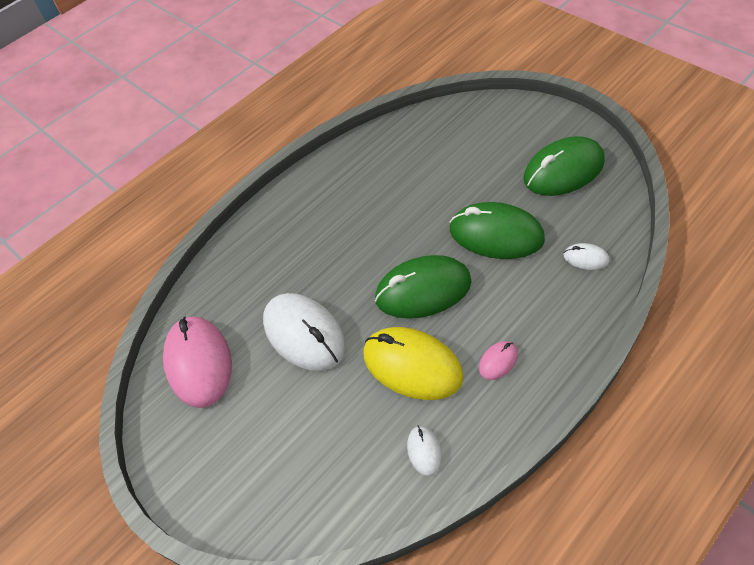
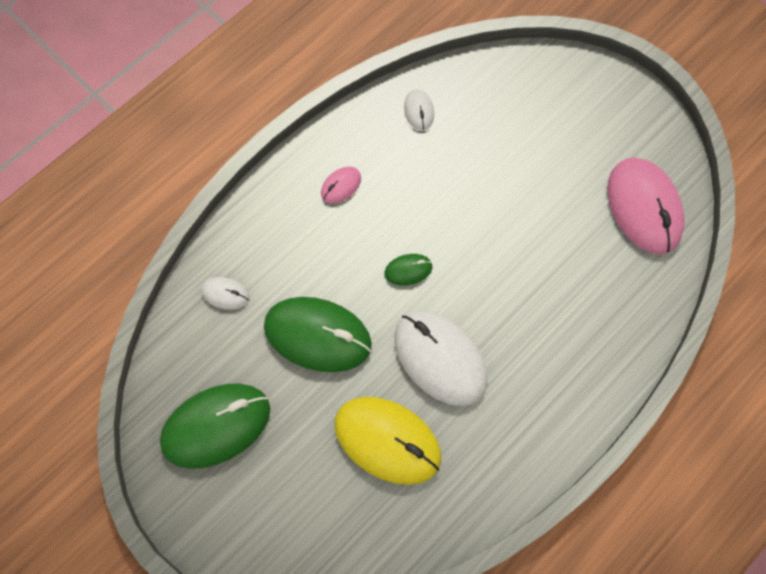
camera: 175 degrees right, 15 degrees up
white mouse [263,293,346,371] -> white mouse moved to [394,311,488,406]
yellow mouse [363,327,464,400] -> yellow mouse moved to [335,397,441,485]
green mouse [375,255,472,319] -> green mouse [384,254,433,286], size x0.45

